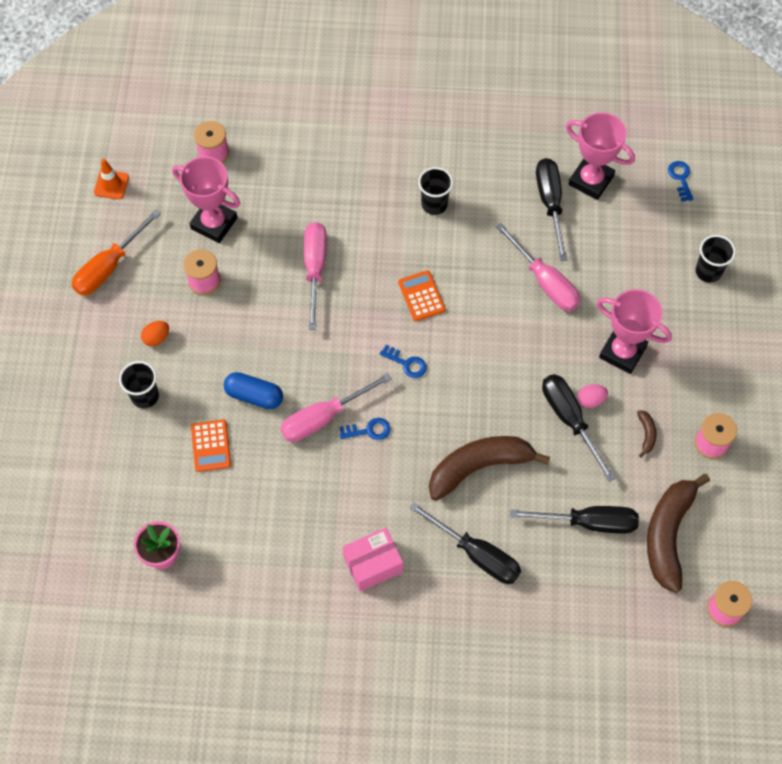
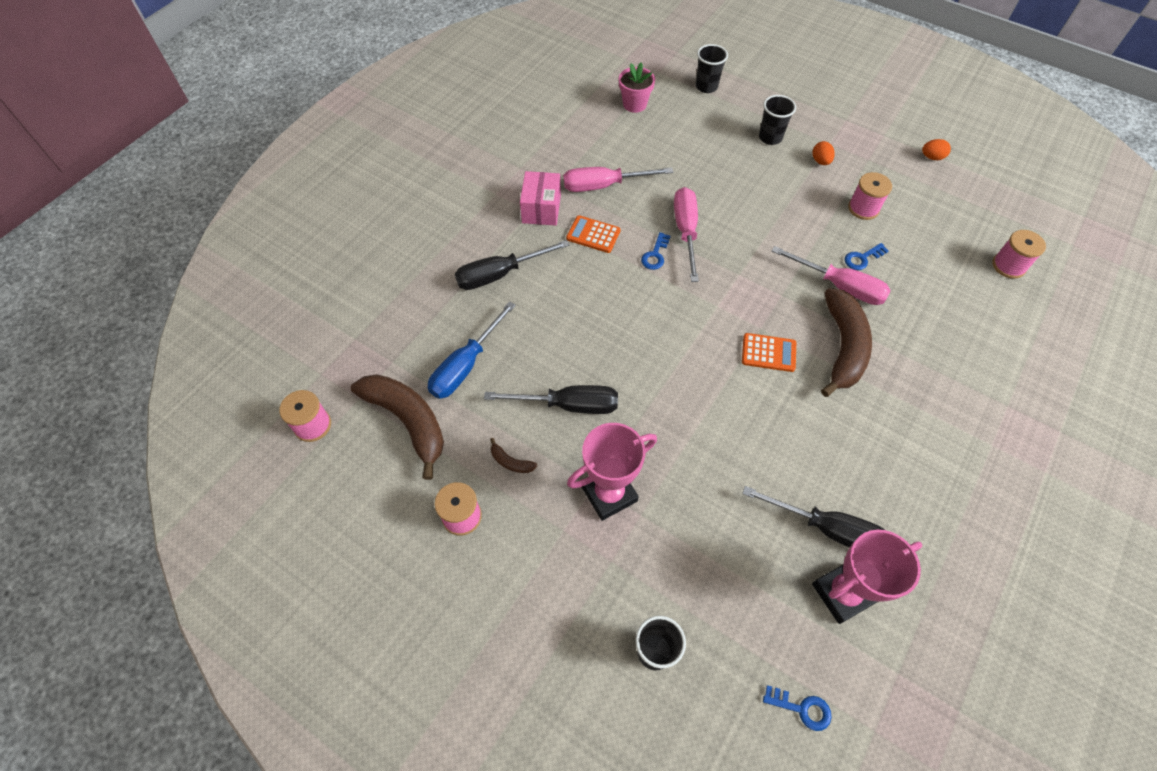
camera: 120 degrees right, 5 degrees down
orange screwdriver [72,209,161,296] -> none
orange traffic cone [94,159,129,199] -> none
pink trophy [172,156,240,243] -> none
orange calculator [191,419,231,472] -> orange calculator moved to [566,215,621,253]
blue capsule [224,372,283,409] -> none
blue key [380,345,427,378] -> blue key moved to [845,243,889,270]
black cup [418,167,453,215] -> black cup moved to [696,44,728,93]
brown banana [429,436,550,501] -> brown banana moved to [821,288,872,397]
pink screwdriver [496,223,580,311] -> pink screwdriver moved to [563,167,673,192]
black screwdriver [510,506,639,534] -> blue screwdriver [428,301,516,399]
pink egg [578,384,608,408] -> none
none -> orange egg [922,139,951,160]

